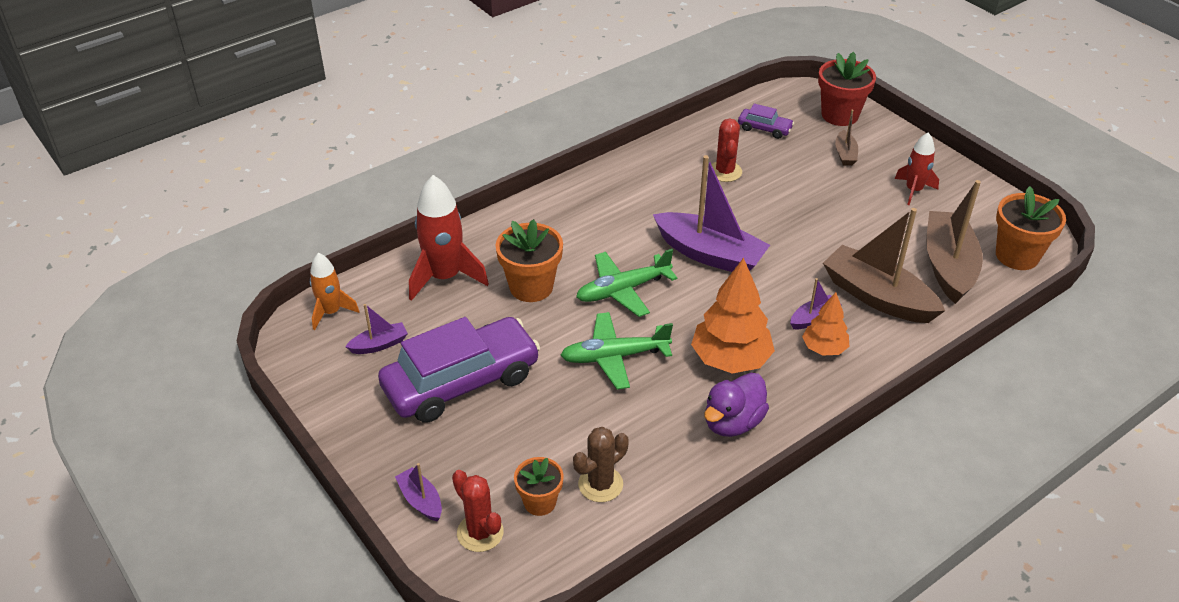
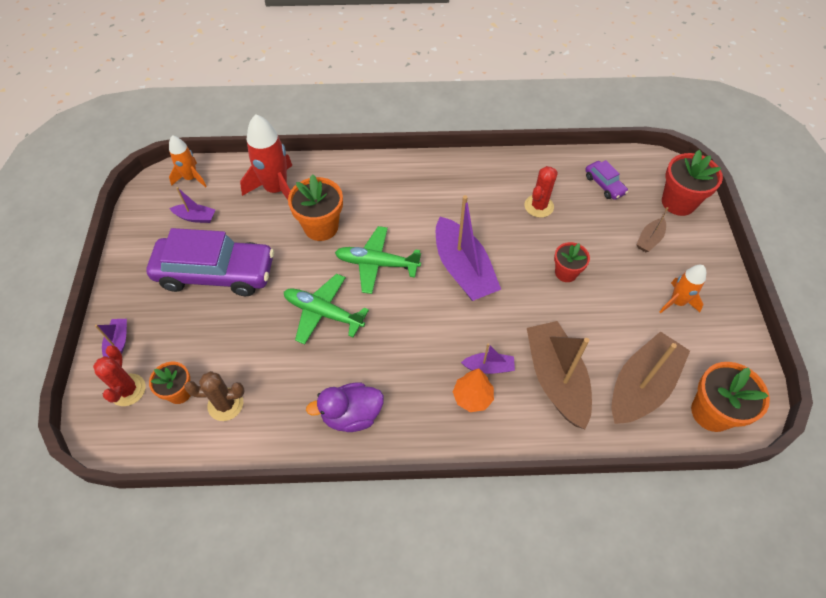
camera: 35 degrees right, 15 degrees up
orange tree [691,258,775,374] -> none
red rocket [895,132,939,205] -> orange rocket [660,265,706,313]
none -> red flower pot [554,242,590,282]

